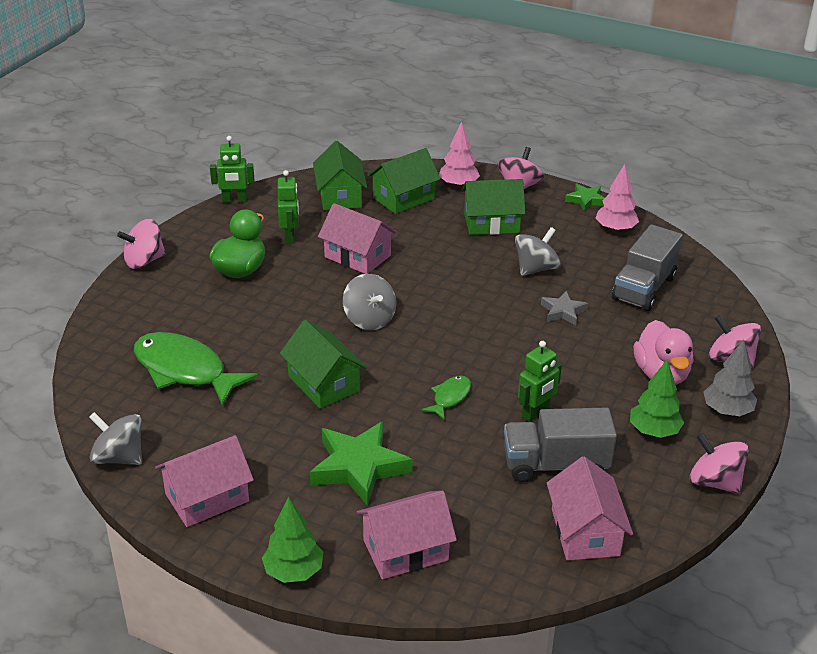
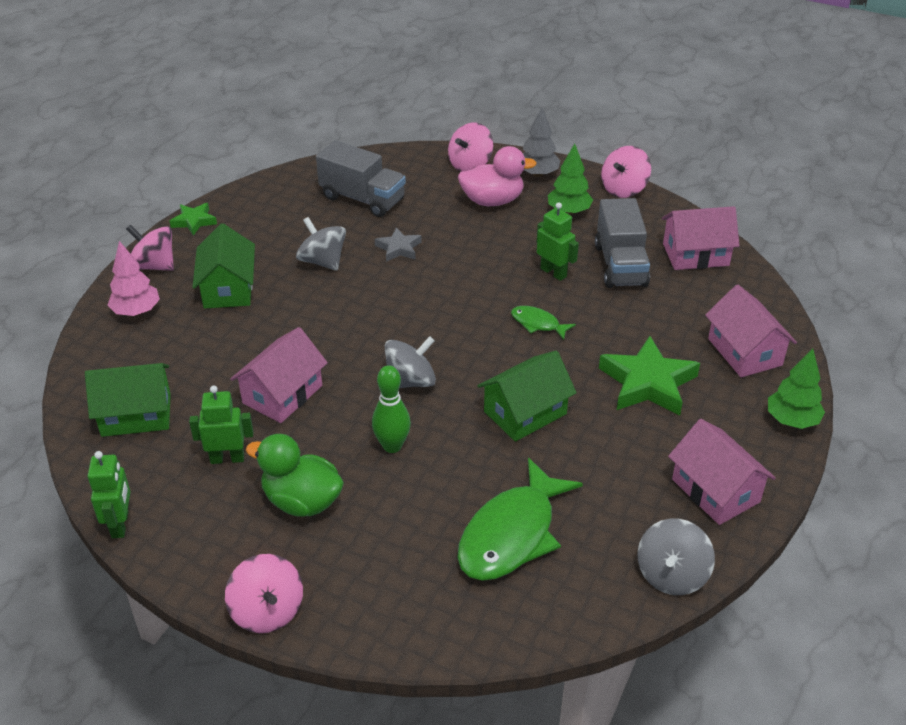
camera: 90 degrees left, 5 degrees up
green house [367,148,441,214] -> none
pink tree [596,164,639,232] -> none
none -> green bowling pin [372,365,411,453]

